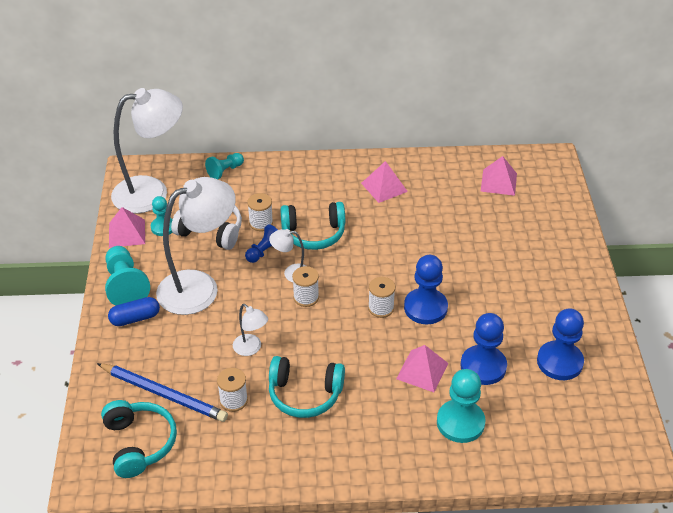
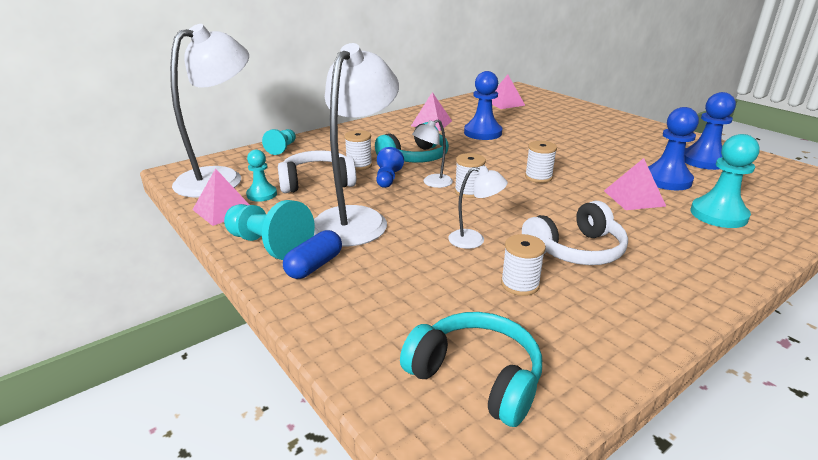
camera: 35 degrees left, 15 degrees down
blue pencil [97,363,228,422] -> none
turquoise headphones [269,356,345,418] -> white headphones [522,201,628,265]
blue pawn [404,255,448,324] -> blue pawn moved to [464,71,502,140]

